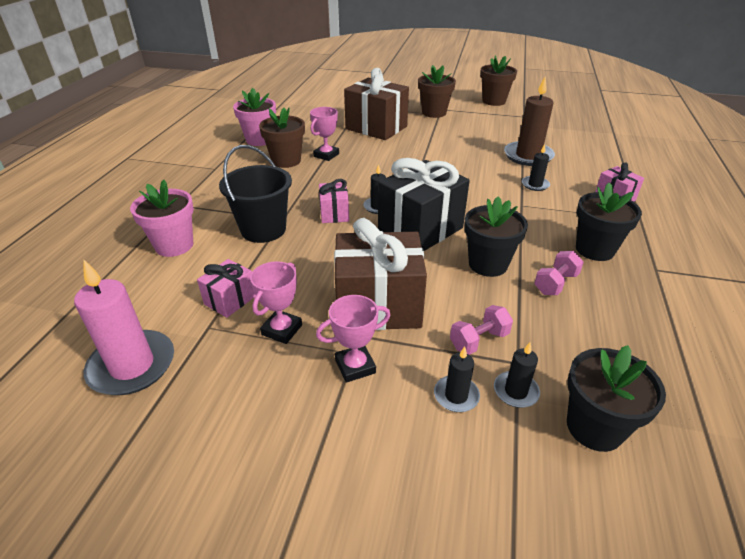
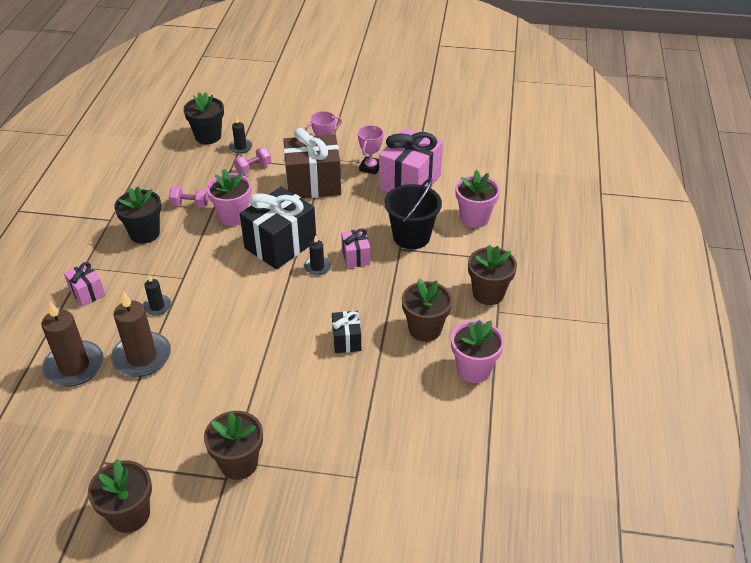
camera: 175 degrees right, 5 degrees up
pink candle [74,260,174,395] -> none
pink gift [197,259,256,318] -> pink gift [379,128,443,193], size x1.99
pink trophy [310,107,339,161] -> none
brown gift [344,68,409,140] -> none
black candle [434,346,480,412] -> none
black flower pot [464,196,528,277] -> pink flower pot [207,169,252,226]
pink dumbbell [534,251,584,295] -> pink dumbbell turned 60 degrees clockwise [169,186,209,208]
none -> brown candle [41,301,103,387]
none -> black gift [332,311,361,353]
none -> brown flower pot [468,245,517,305]

